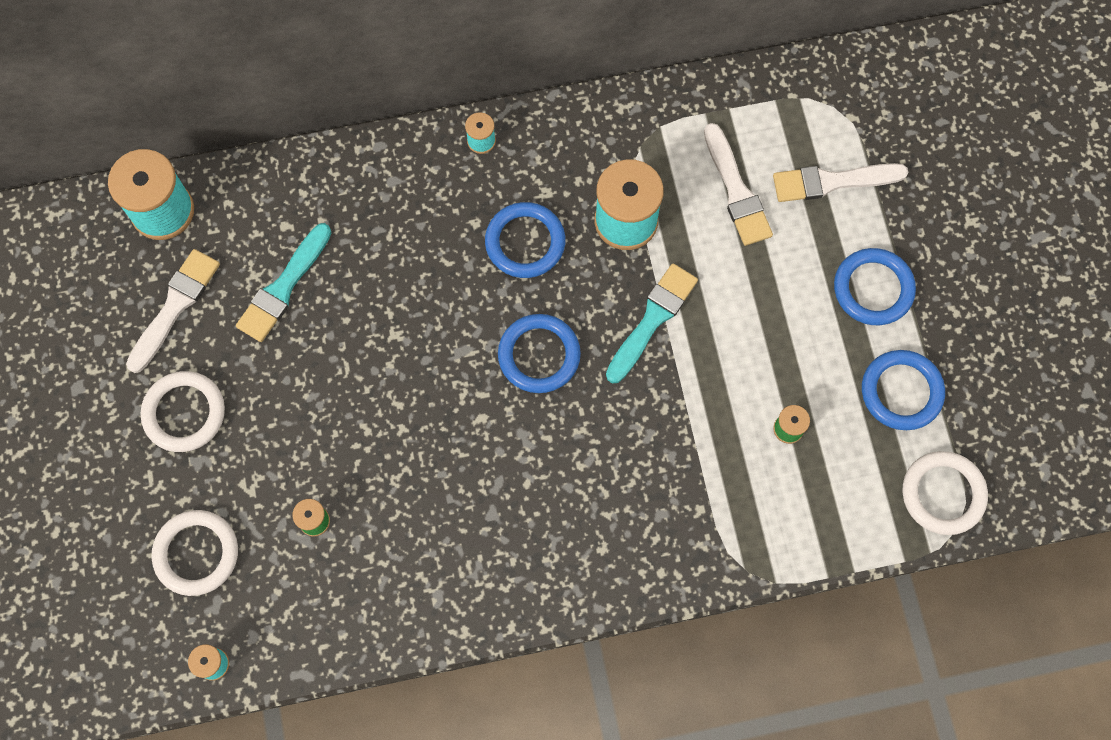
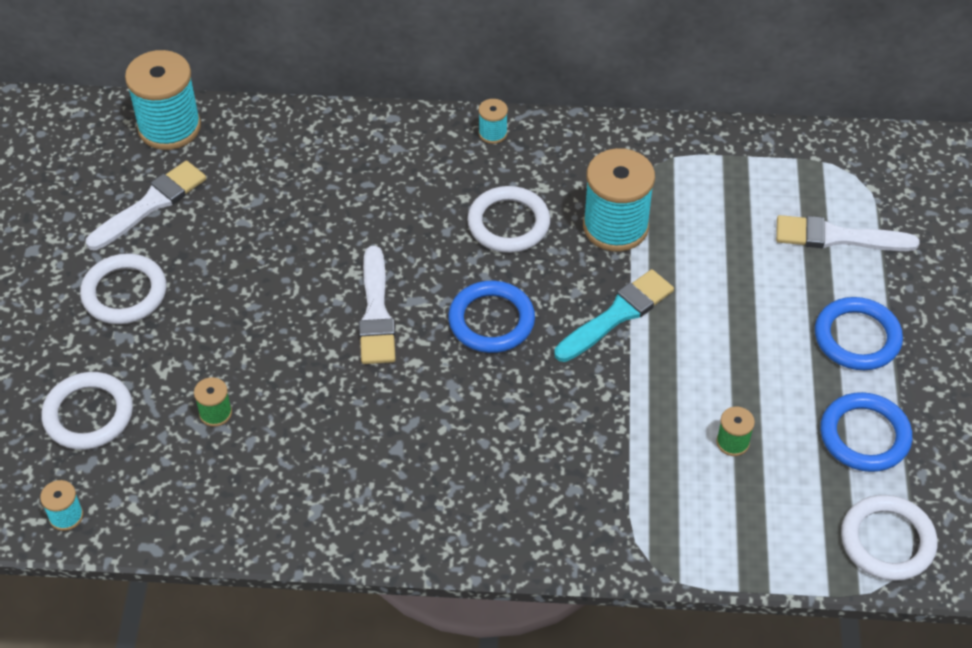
camera: 15 degrees right, 20 degrees down
turquoise brush [236,223,331,342] -> none
blue ring [485,202,565,278] -> white ring [467,186,550,253]
white brush [704,123,773,246] -> white brush moved to [359,246,396,364]

